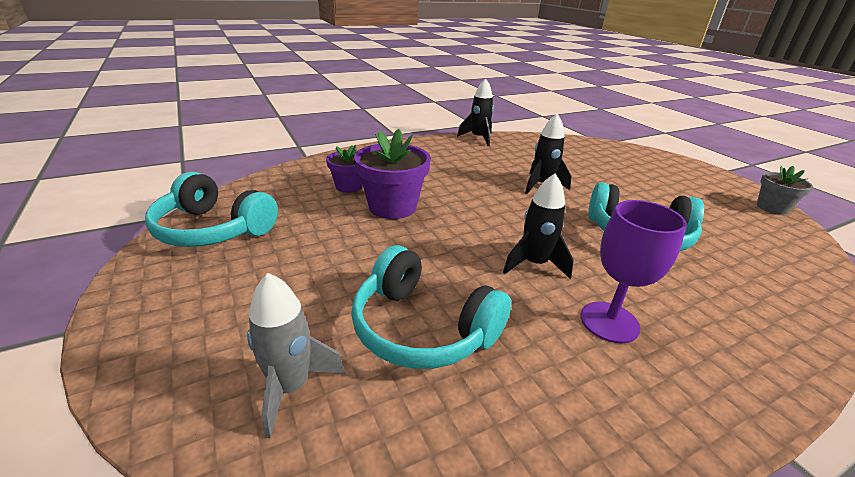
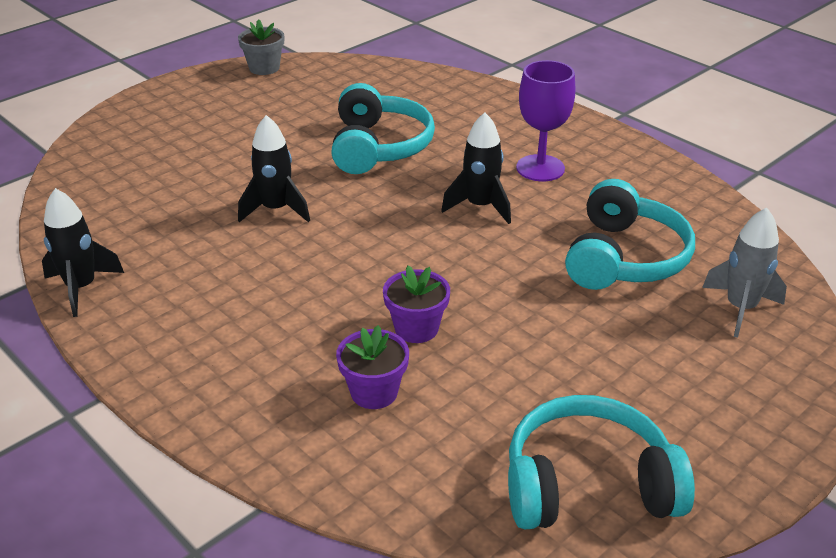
camera: 105 degrees left, 5 degrees up
turquoise headphones [145,172,278,247] -> turquoise headphones turned 105 degrees counterclockwise [508,395,695,529]
purple flower pot [354,129,431,219] -> purple flower pot [383,266,450,343], size x0.61

